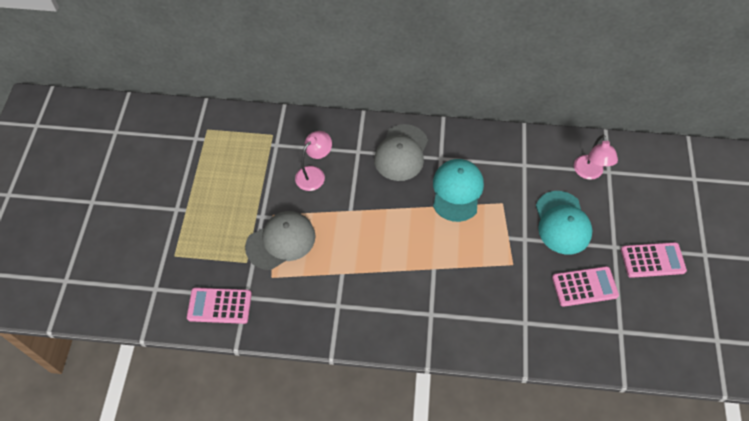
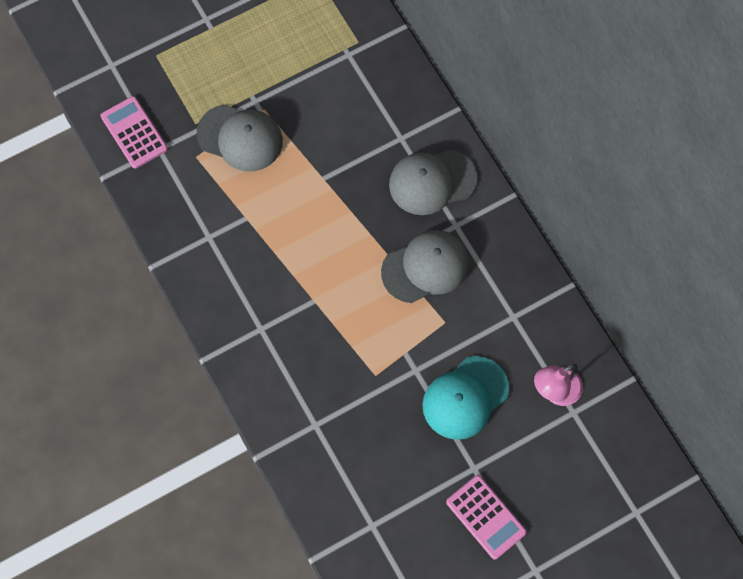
camera: 55 degrees right, 10 degrees up
pink lamp [295,131,332,191] -> none
turquoise cap [433,159,484,222] -> grey cap [381,230,469,303]
pink calculator [552,266,619,307] -> none

